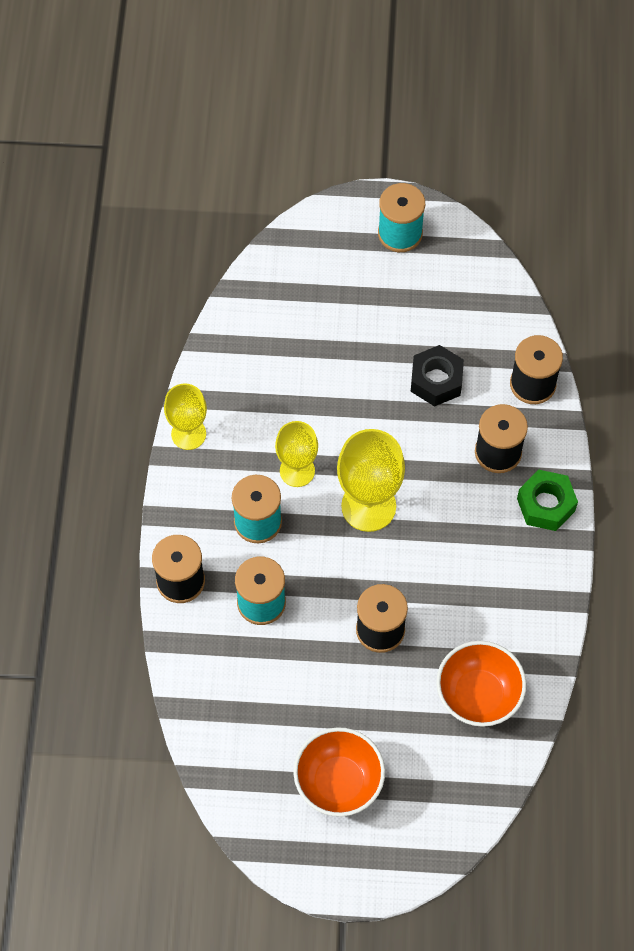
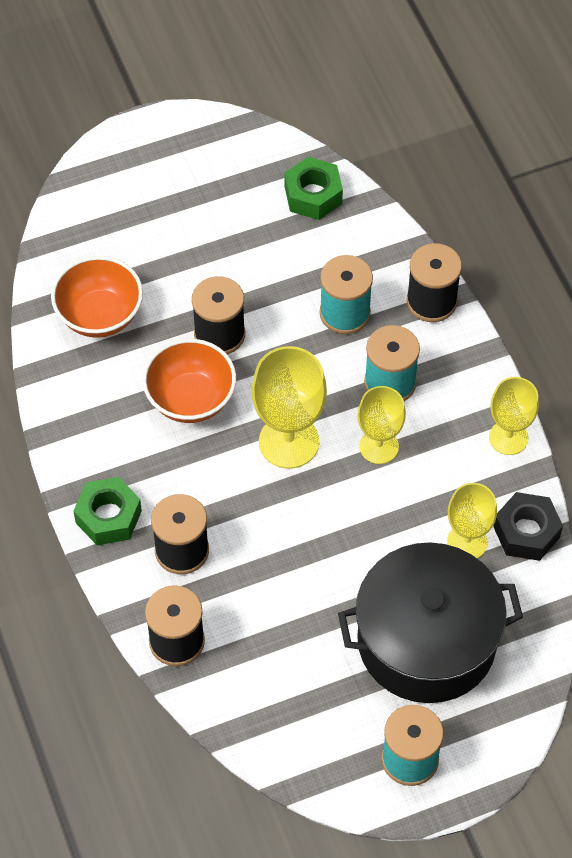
camera: 155 degrees right, 5 degrees down
orange bowl [293,727,385,817] -> orange bowl moved to [142,339,236,423]
black nut [411,345,464,407] -> black nut moved to [493,492,563,561]
none -> green nut [285,157,343,220]
none -> black pot [338,543,523,703]
none -> yellow goblet [447,483,497,558]

